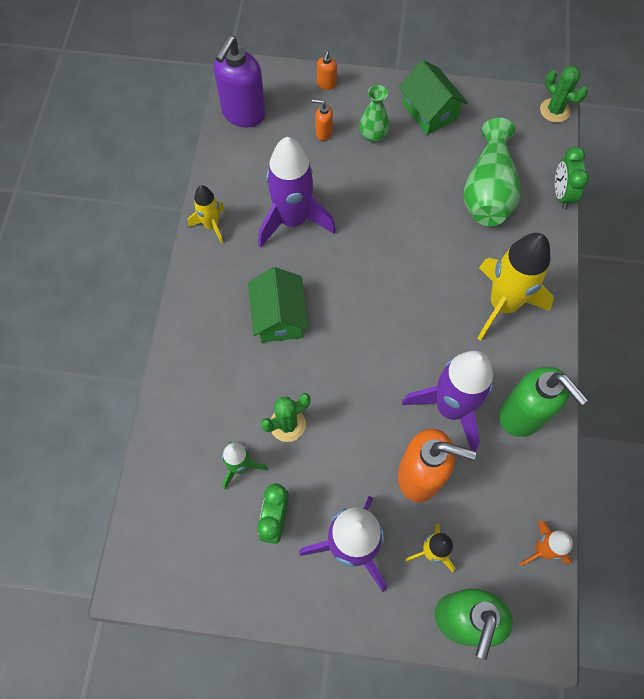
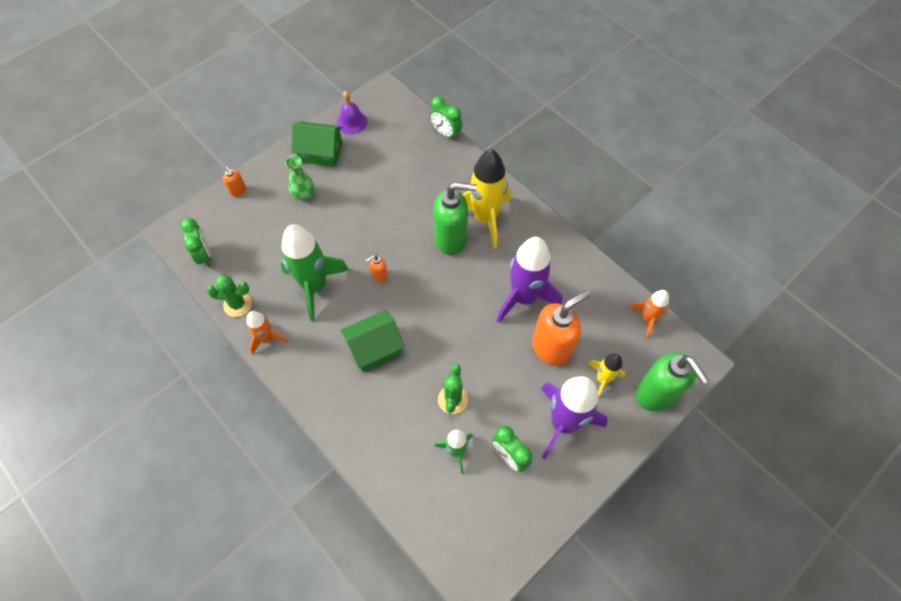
camera: 50 degrees left, 5 degrees down
yellow rocket [188,185,225,244] -> orange rocket [247,311,288,355]
purple soap dispenser [214,36,266,127] -> green clock [180,218,211,267]
green house [248,267,309,342] -> green house turned 60 degrees counterclockwise [341,310,405,371]
purple rocket [258,137,336,247] -> green rocket [281,224,350,321]
orange soap dispenser [312,99,333,141] -> orange soap dispenser moved to [366,255,388,283]
green vase [464,118,521,226] -> none
green soap dispenser [499,367,588,437] -> green soap dispenser moved to [433,182,477,255]
green cactus [540,66,588,123] -> green cactus moved to [206,275,252,317]
none -> purple bell [337,91,367,135]

